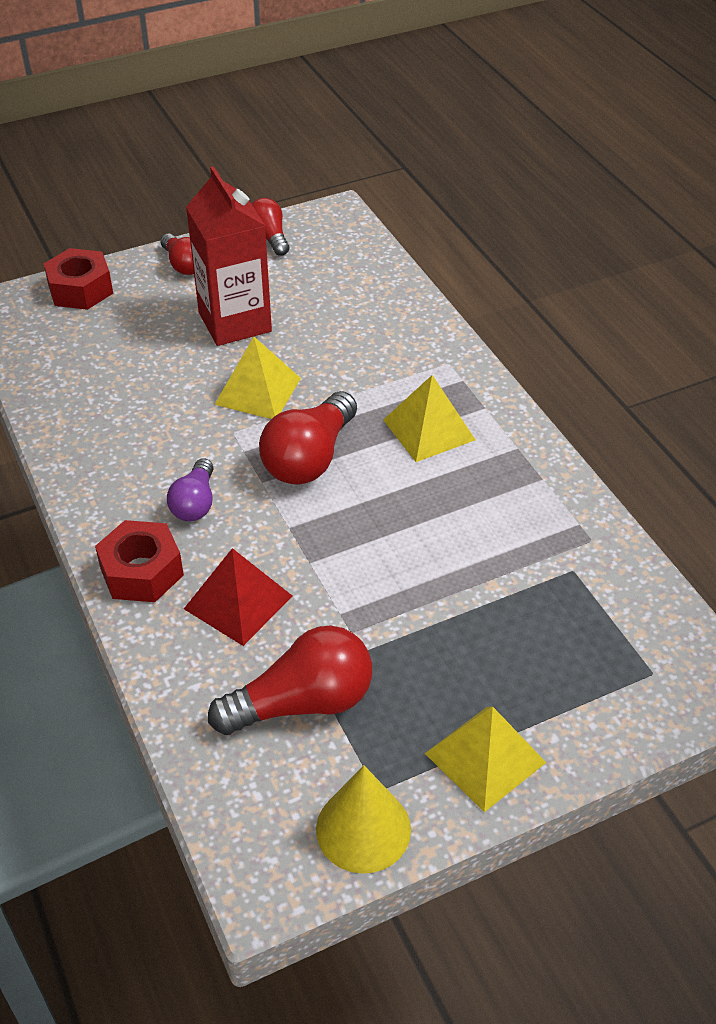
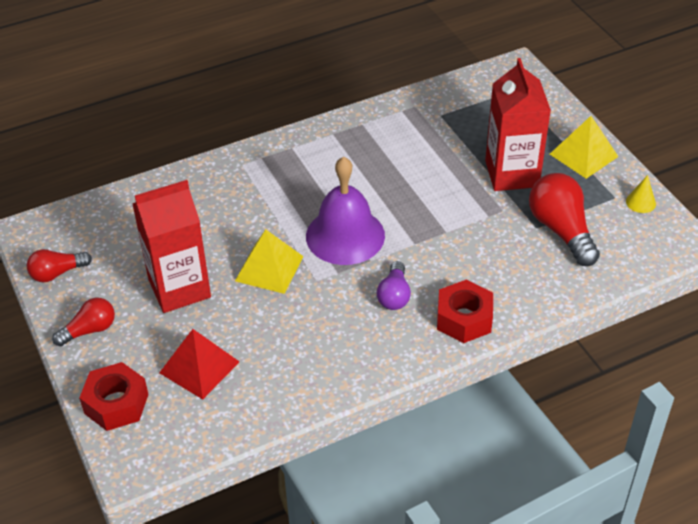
camera: 90 degrees left, 0 degrees up
purple light bulb [167,458,214,521] -> purple light bulb turned 90 degrees clockwise [377,261,411,310]
red pyramid [184,548,292,646] -> red pyramid moved to [159,329,239,400]
red light bulb [259,391,357,485] -> purple bell [306,156,385,265]
yellow cone [316,765,411,874] -> yellow cone [626,175,656,213], size x0.56
yellow pyramid [383,375,476,462] -> none
none -> red carton [485,58,551,191]

